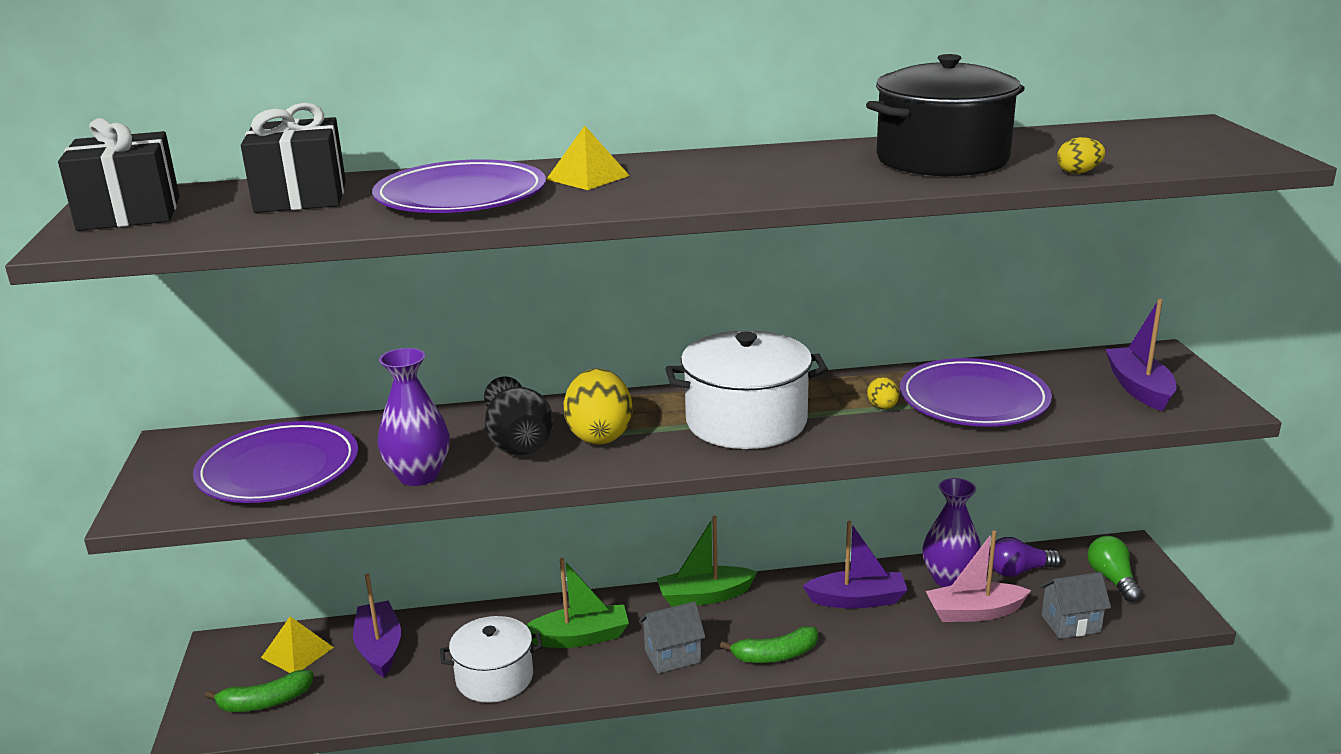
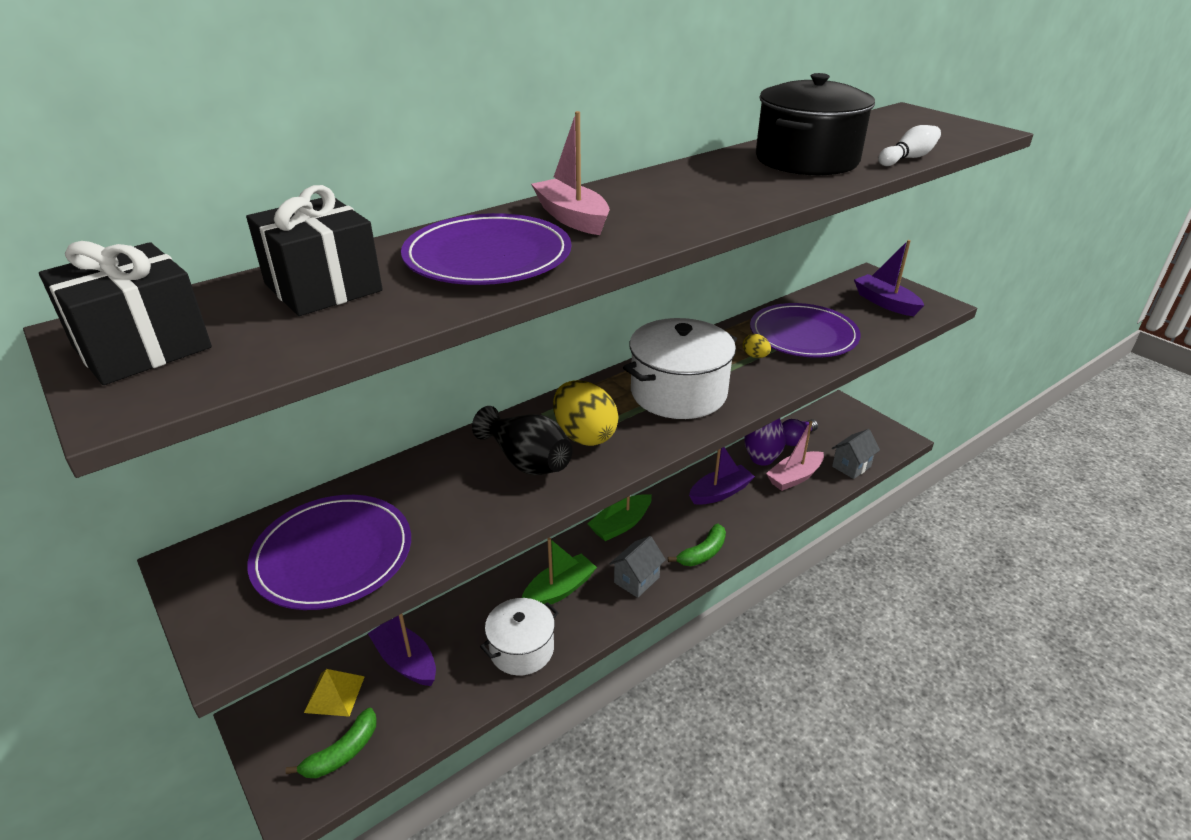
camera: 30 degrees left, 10 degrees up
purple vase [377,348,450,486] -> none
yellow pyramid [546,126,630,190] -> pink boat [531,111,610,235]
yellow egg [1057,137,1105,174] -> white bowling pin [878,125,941,166]
green light bulb [1087,536,1142,602] -> none

